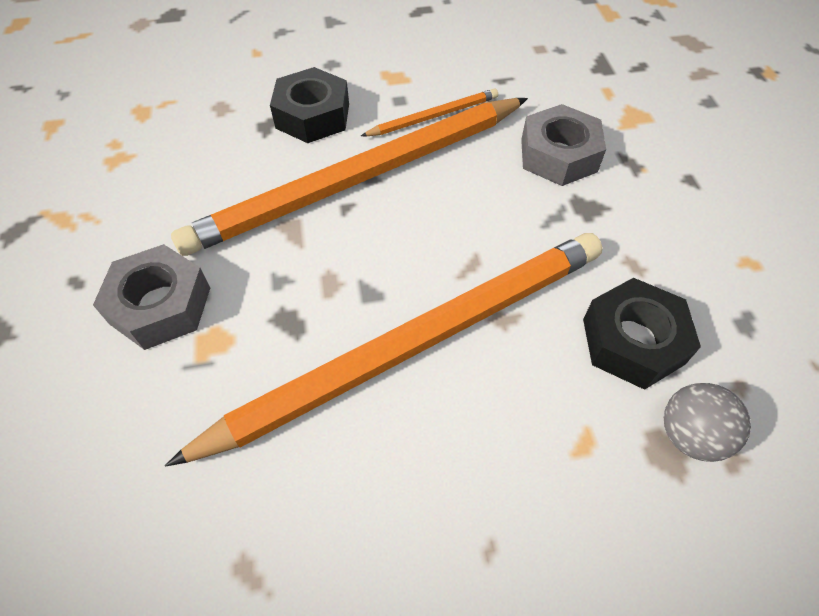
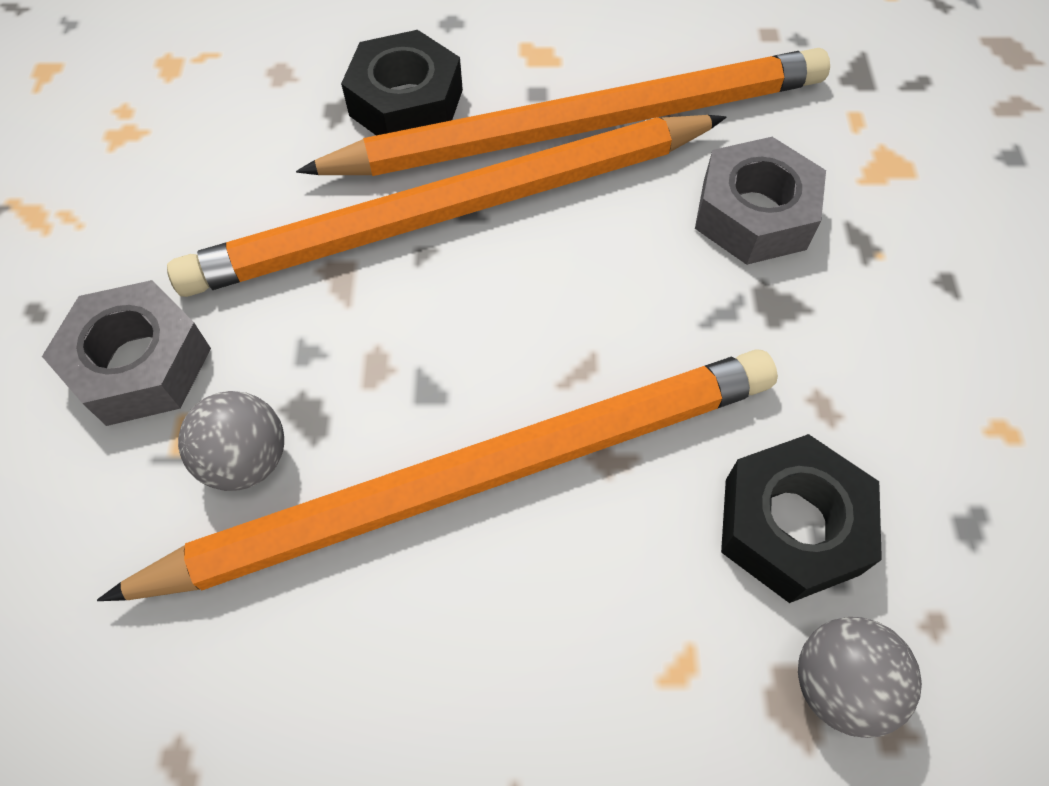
camera: 10 degrees right, 5 degrees up
orange pencil [361,88,498,136] -> orange pencil [296,48,830,176], size x2.39
none -> grey ball [178,391,284,491]

